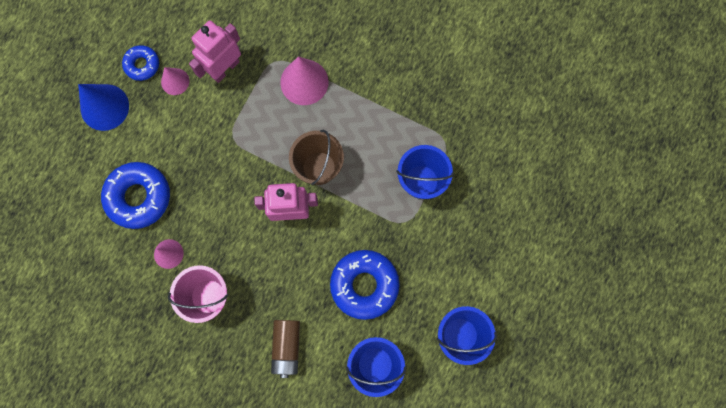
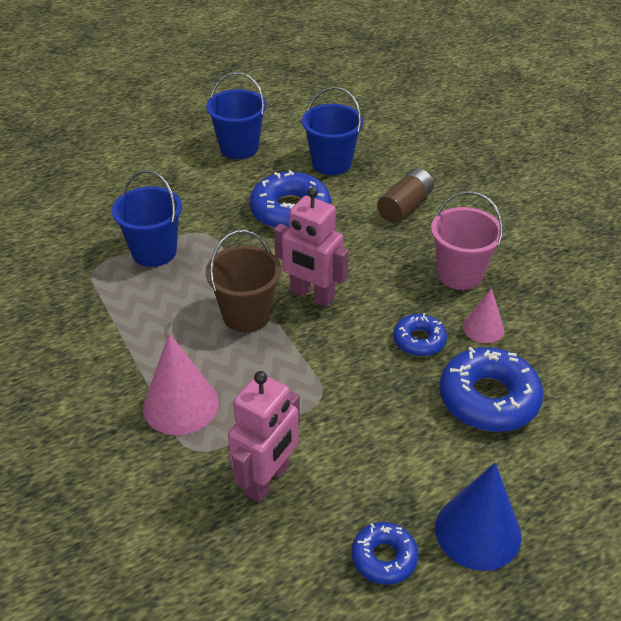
camera: 145 degrees left, 35 degrees down
pink cone [161,67,189,95] -> none
pink robot [189,20,241,83] -> pink robot turned 45 degrees counterclockwise [228,371,300,502]
none -> blue donut [393,313,447,356]

